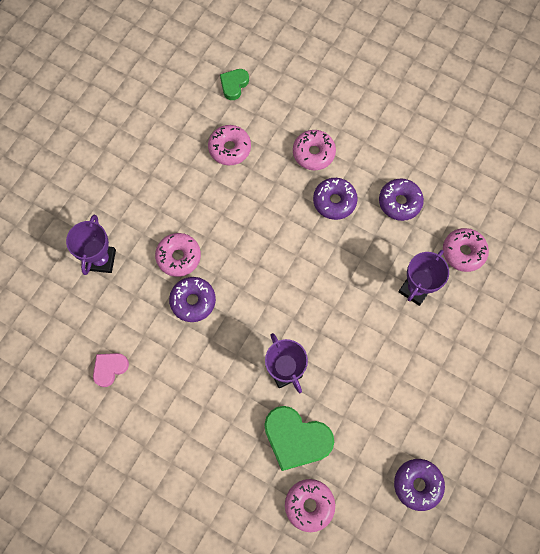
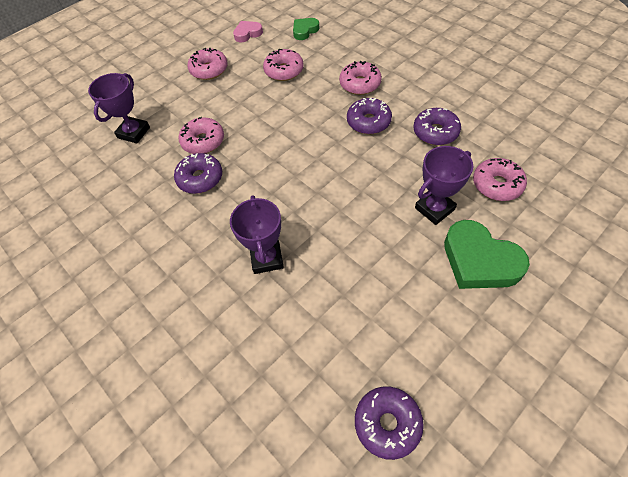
camera: 20 degrees right, 15 degrees down
pink heart [93,353,129,387] -> pink heart moved to [233,21,263,42]
green heart [264,406,334,471] -> green heart moved to [444,220,530,289]
pink donut [285,479,335,532] -> pink donut moved to [187,48,228,80]

